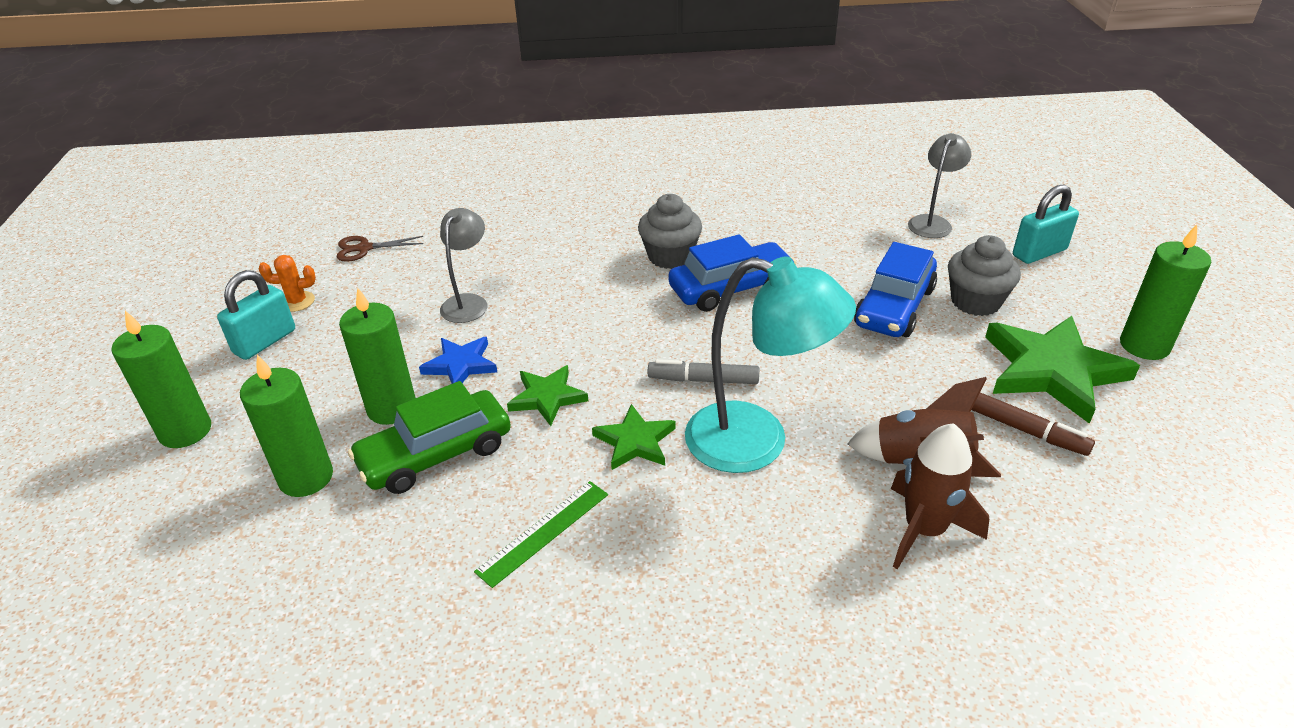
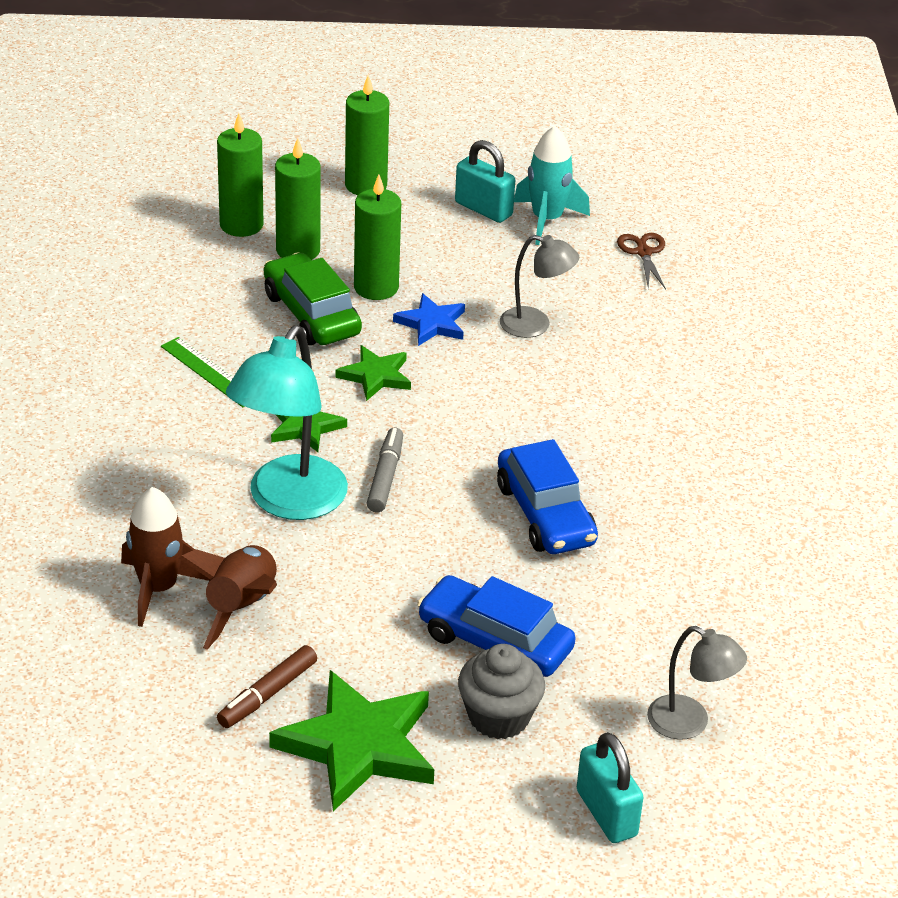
camera: 90 degrees right, 0 degrees up
orange cactus [259,255,316,312] -> turquoise rocket [514,126,590,245]
grey cupcake [638,194,702,269] -> none
green candle [1120,224,1211,360] -> green candle moved to [217,113,264,237]

